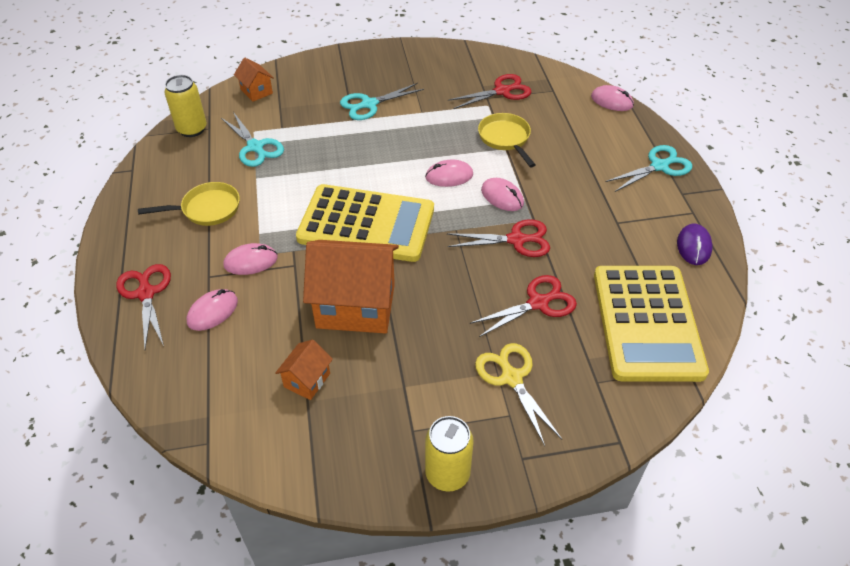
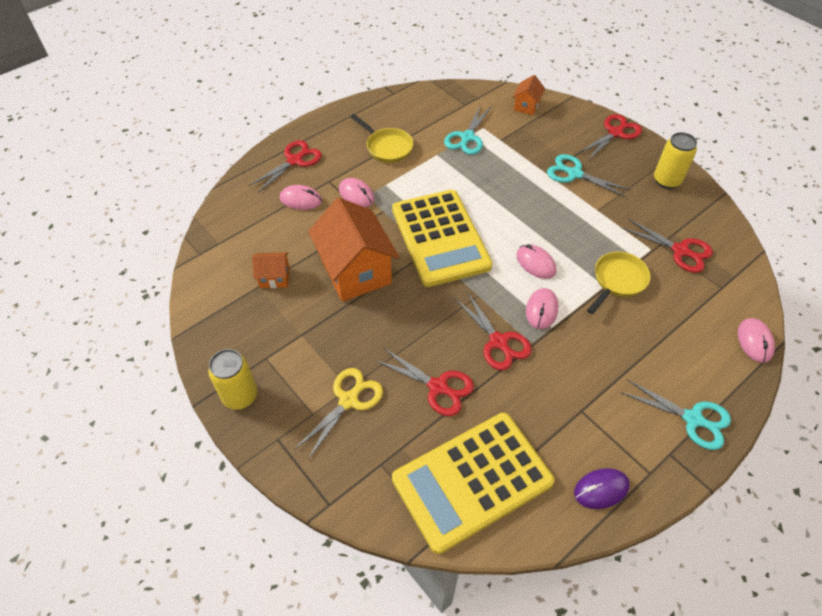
camera: 60 degrees right, 5 degrees up
yellow can [165,75,207,137] -> yellow can moved to [654,132,697,189]
none -> red scissors [578,114,642,160]

